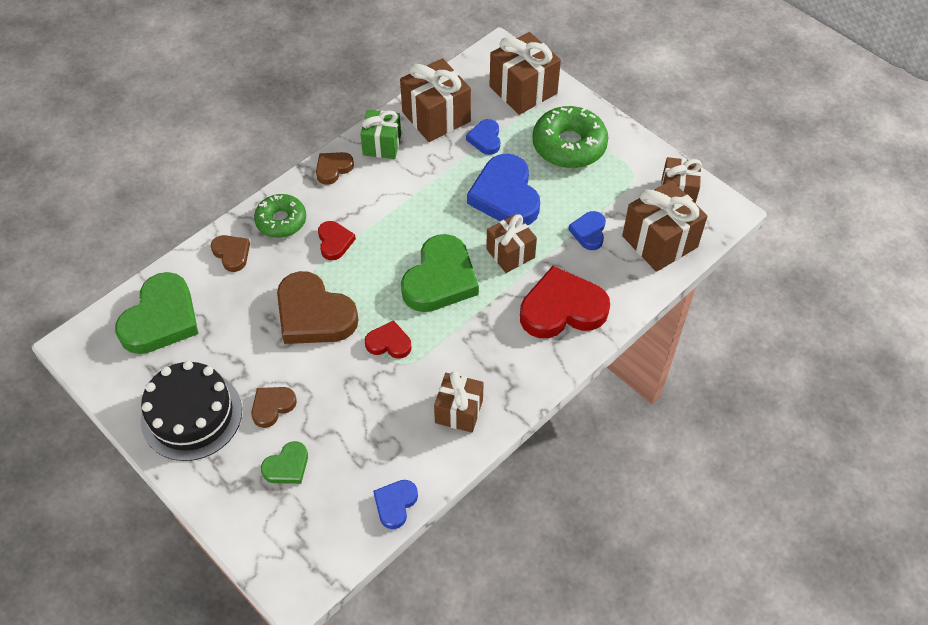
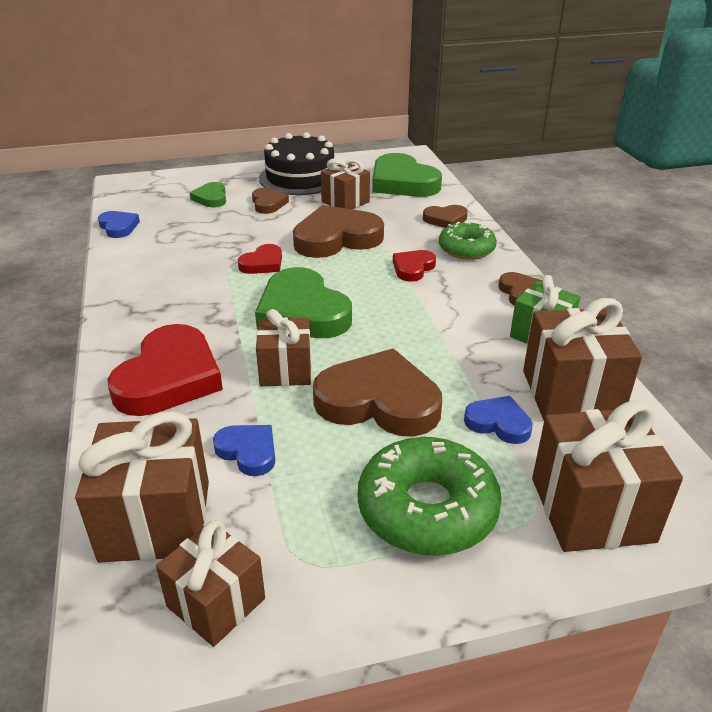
camera: 120 degrees right, 20 degrees down
red heart [318,221,356,260] -> red heart turned 105 degrees clockwise [393,250,436,282]
brown gift [434,371,484,433] -> brown gift moved to [321,158,370,209]
blue heart [467,154,540,225] -> brown heart [313,348,442,437]

